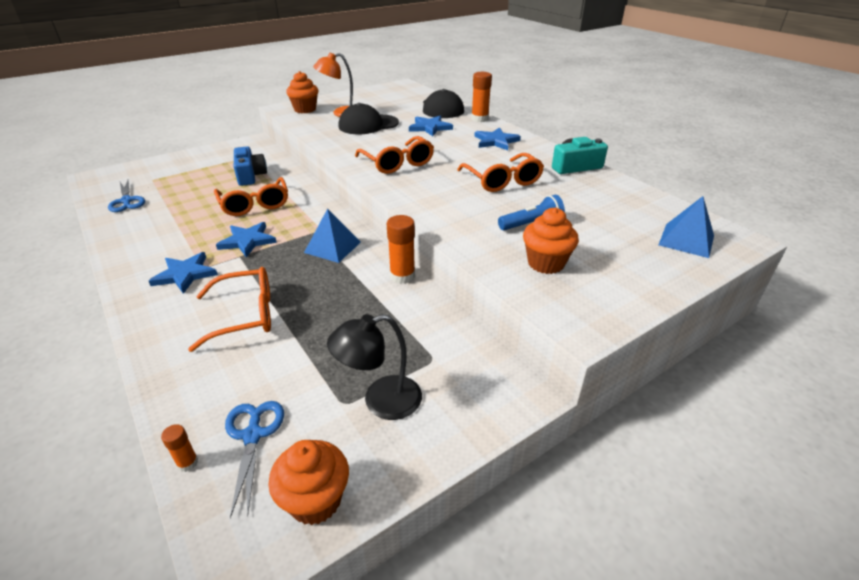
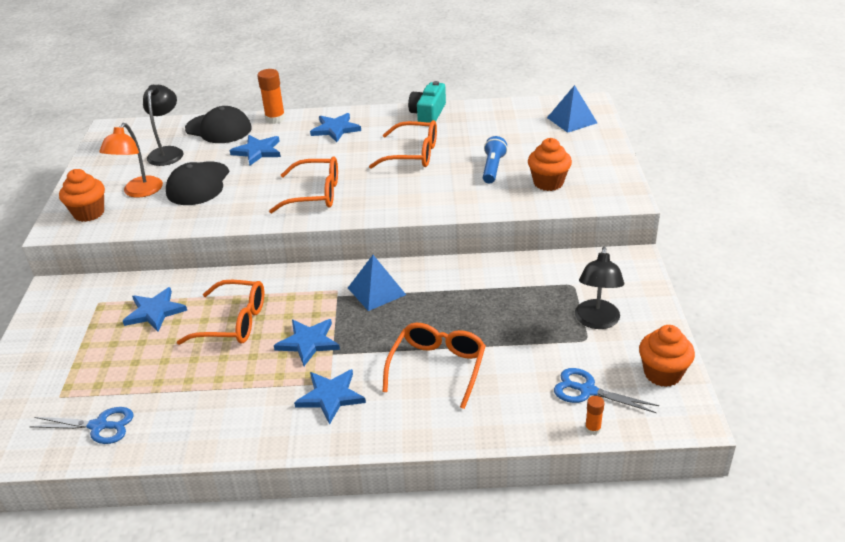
camera: 55 degrees left, 0 degrees up
blue camera [234,146,267,186] -> blue star [123,287,187,332]
orange glue stick [387,215,415,284] -> none
none -> black lamp [143,85,184,166]

